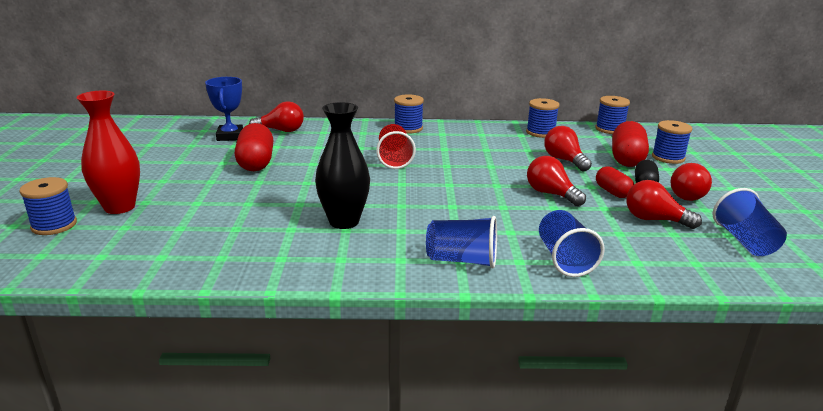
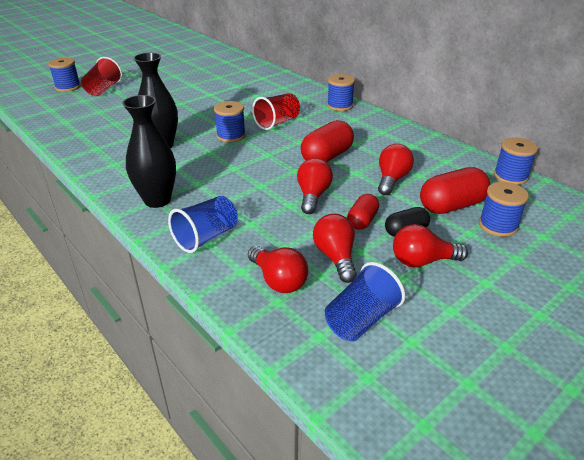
camera: 50 degrees right, 10 degrees up
red vase [76,91,140,214] -> red cup [81,57,122,96]
blue trophy [205,77,243,141] -> none
red capsule [235,123,273,171] -> red capsule moved to [301,120,354,162]
red light bulb [249,101,304,132] -> red light bulb moved to [248,246,309,293]
blue cup [426,216,497,269] -> black vase [122,95,176,208]
blue spool [526,98,559,138] -> blue spool moved to [214,101,246,143]

